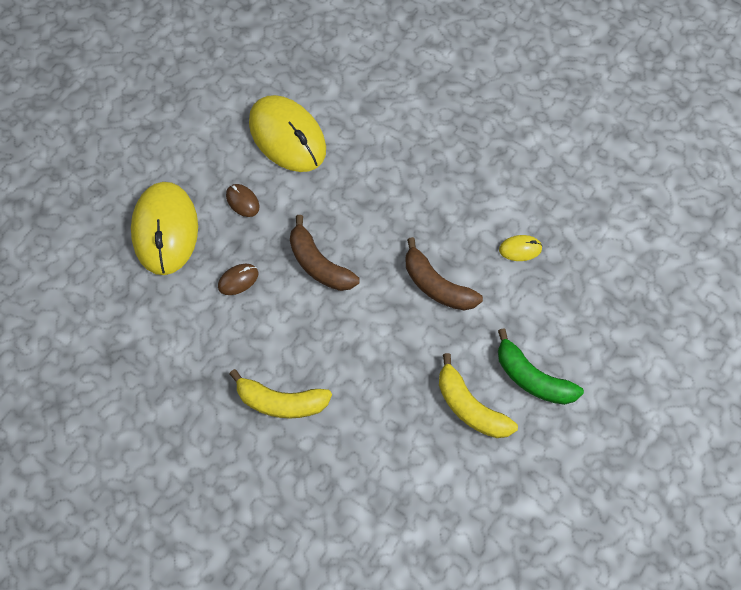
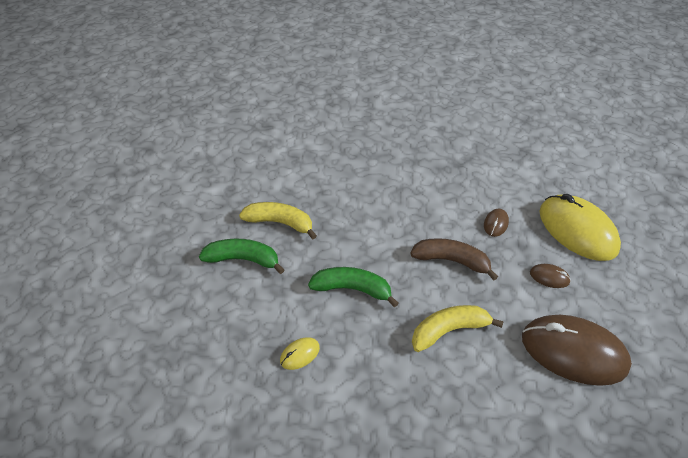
camera: 150 degrees right, 15 degrees down
yellow banana [229,369,332,418] -> yellow banana moved to [412,305,504,352]
yellow mouse [249,95,326,172] -> brown mouse [522,315,632,386]
brown banana [406,237,483,310] -> green banana [308,267,399,307]

